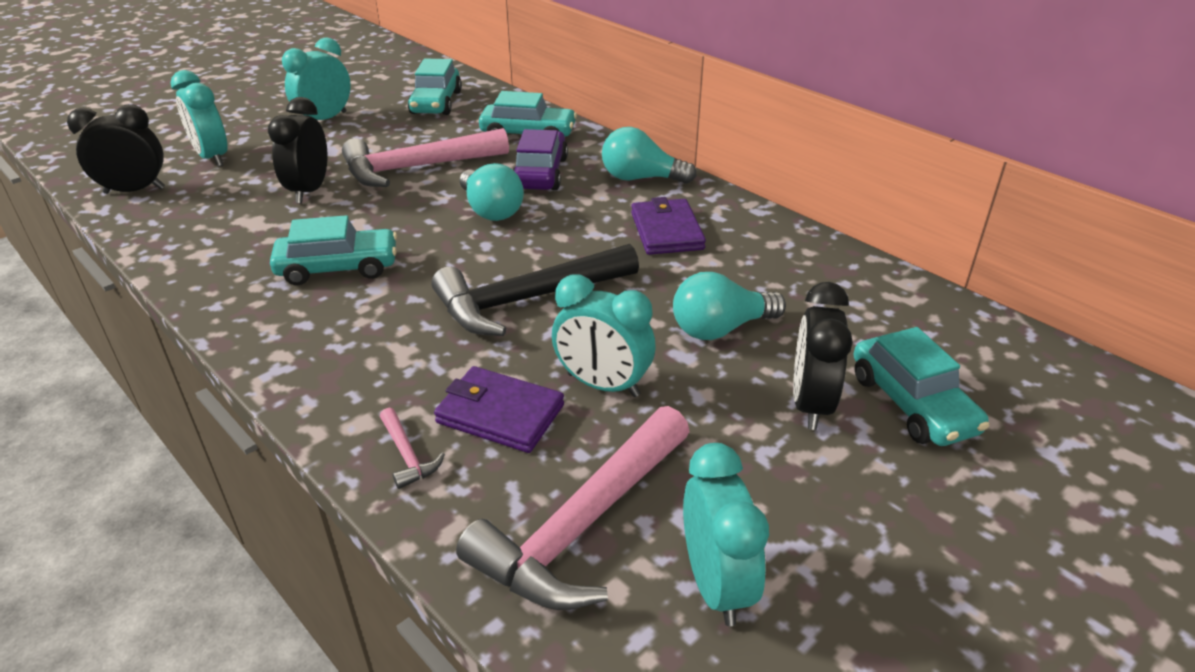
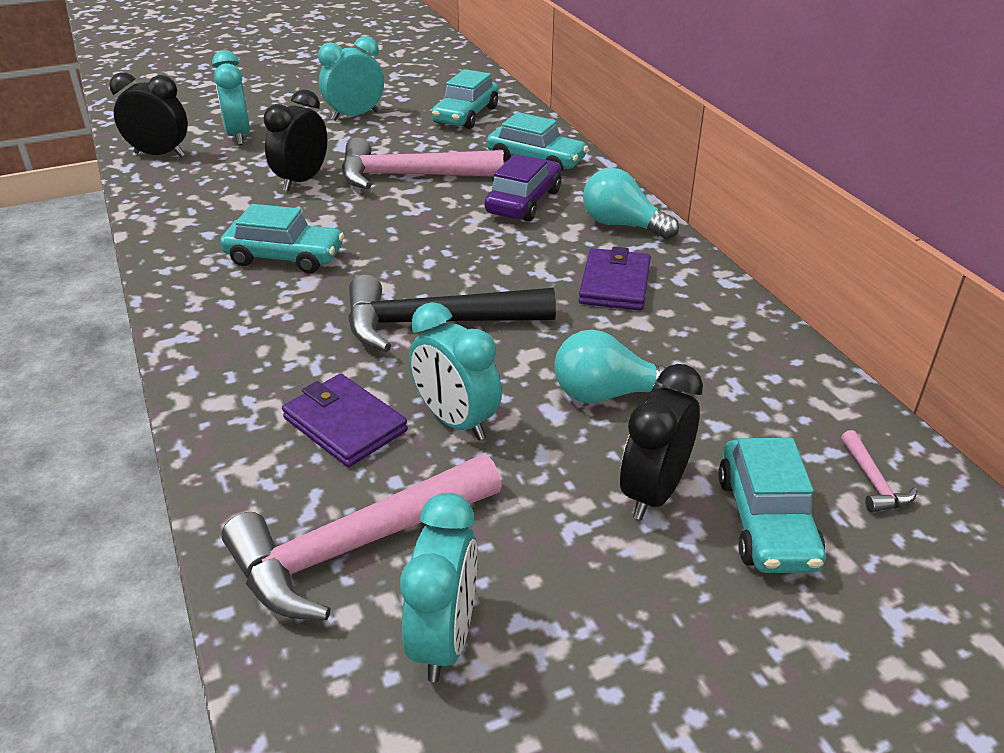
camera: 20 degrees right, 0 degrees up
pink hammer [380,408,445,489] -> pink hammer moved to [841,430,917,513]
turquoise light bulb [460,163,524,221] -> none

